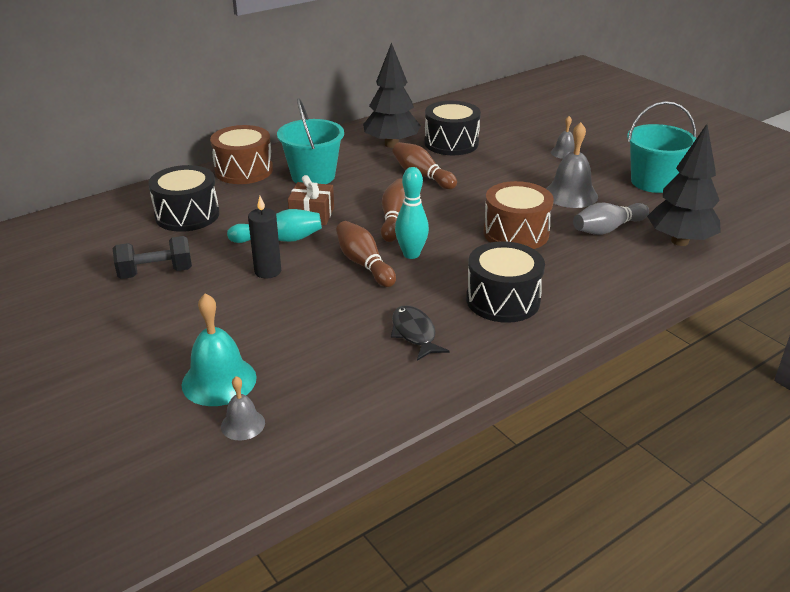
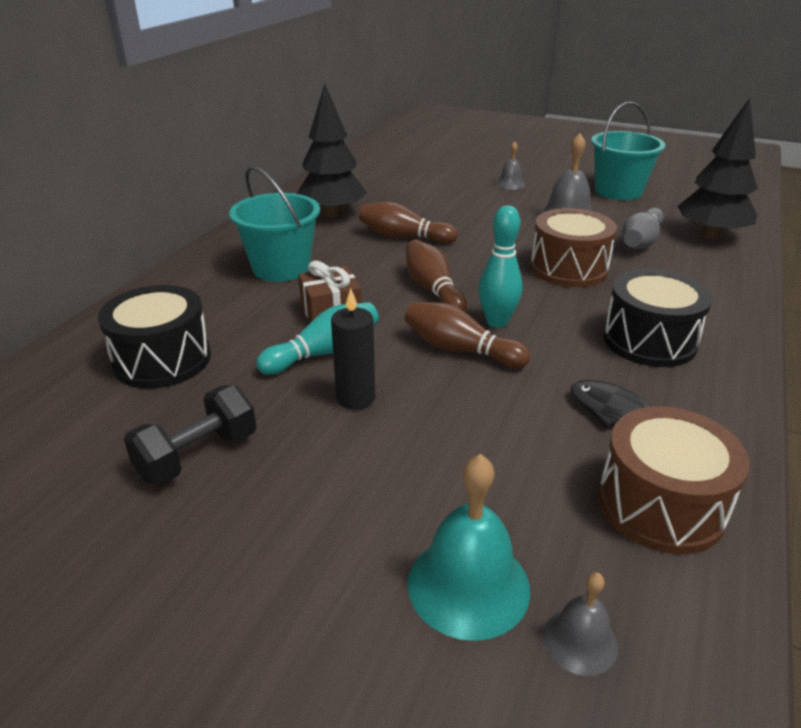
camera: 30 degrees left, 0 degrees up
brown drum [210,125,273,184] -> brown drum moved to [598,406,750,554]
black drum [425,101,481,155] -> none

